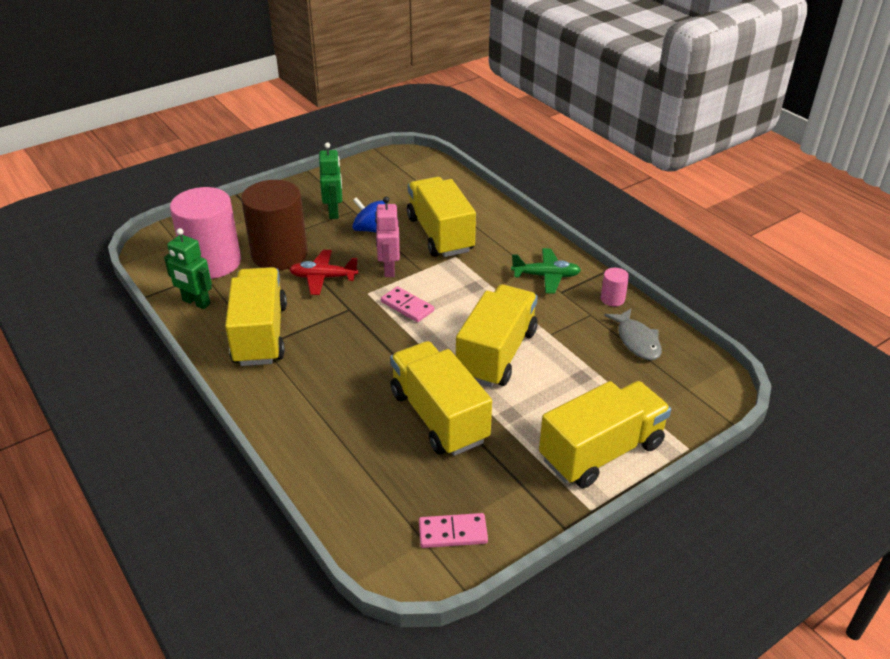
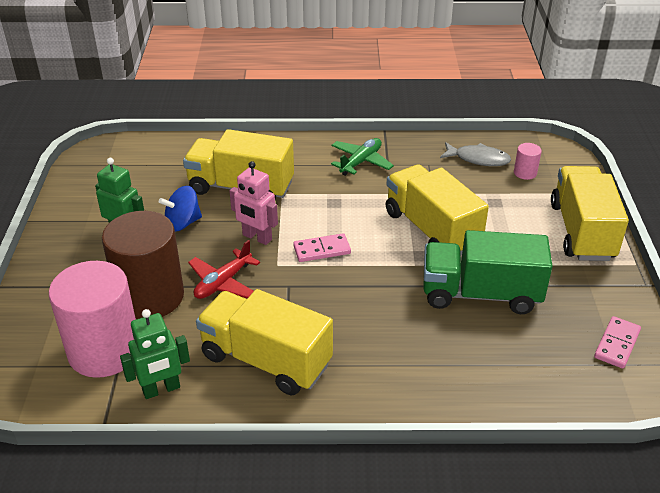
camera: 55 degrees left, 0 degrees up
yellow truck [390,341,492,456] -> green truck [423,230,553,314]
pink cylinder [601,268,629,306] -> pink cylinder moved to [514,143,542,180]

